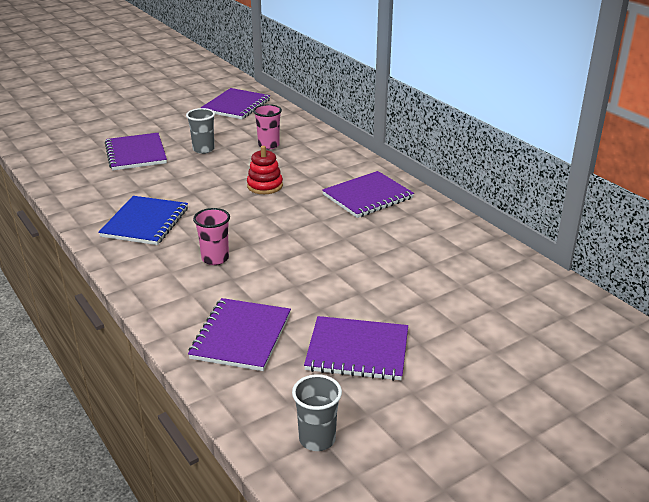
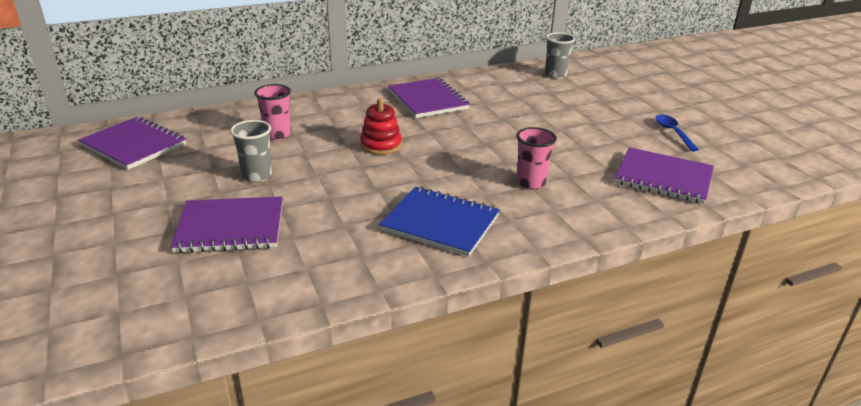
camera: 80 degrees left, 0 degrees up
grey cup [292,374,342,451] -> grey cup moved to [545,32,575,79]
purple notebook [304,316,408,381] -> blue spoon [655,114,699,152]

